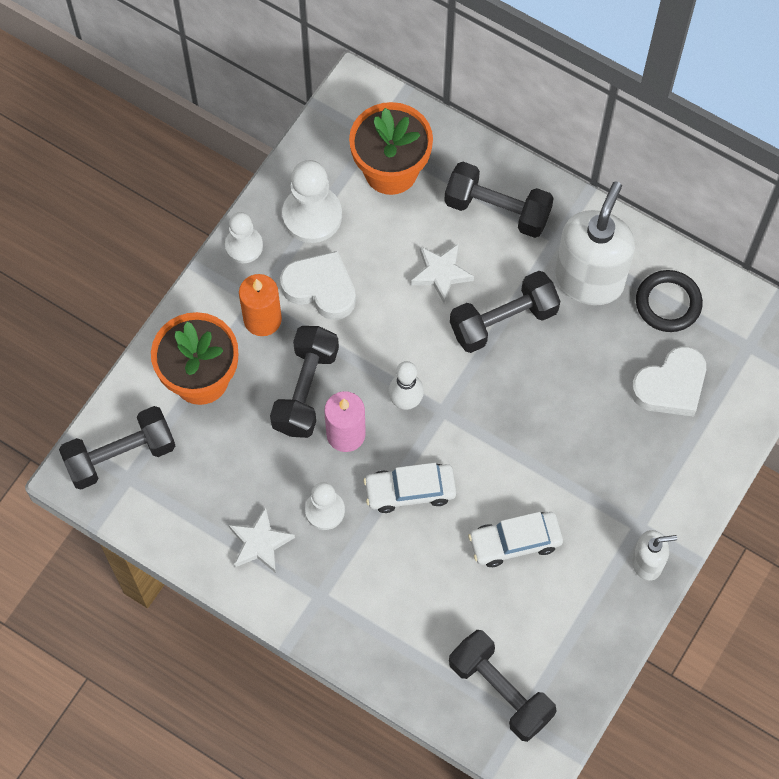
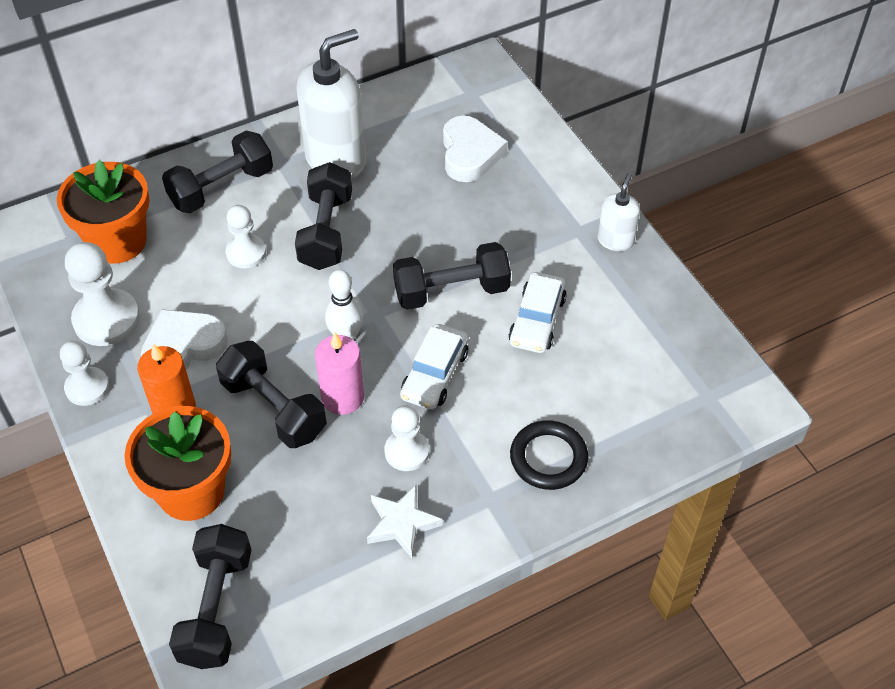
camera: 60 degrees left, 15 degrees down
white star [411,244,474,303] -> white pawn [225,205,266,268]
black dumbbell [449,630,556,742] -> black dumbbell moved to [393,242,511,310]
white soap dispenser [555,181,635,306] -> white soap dispenser turned 90 degrees clockwise [296,29,366,179]
black ring [636,270,703,332] -> black ring moved to [510,420,588,490]

